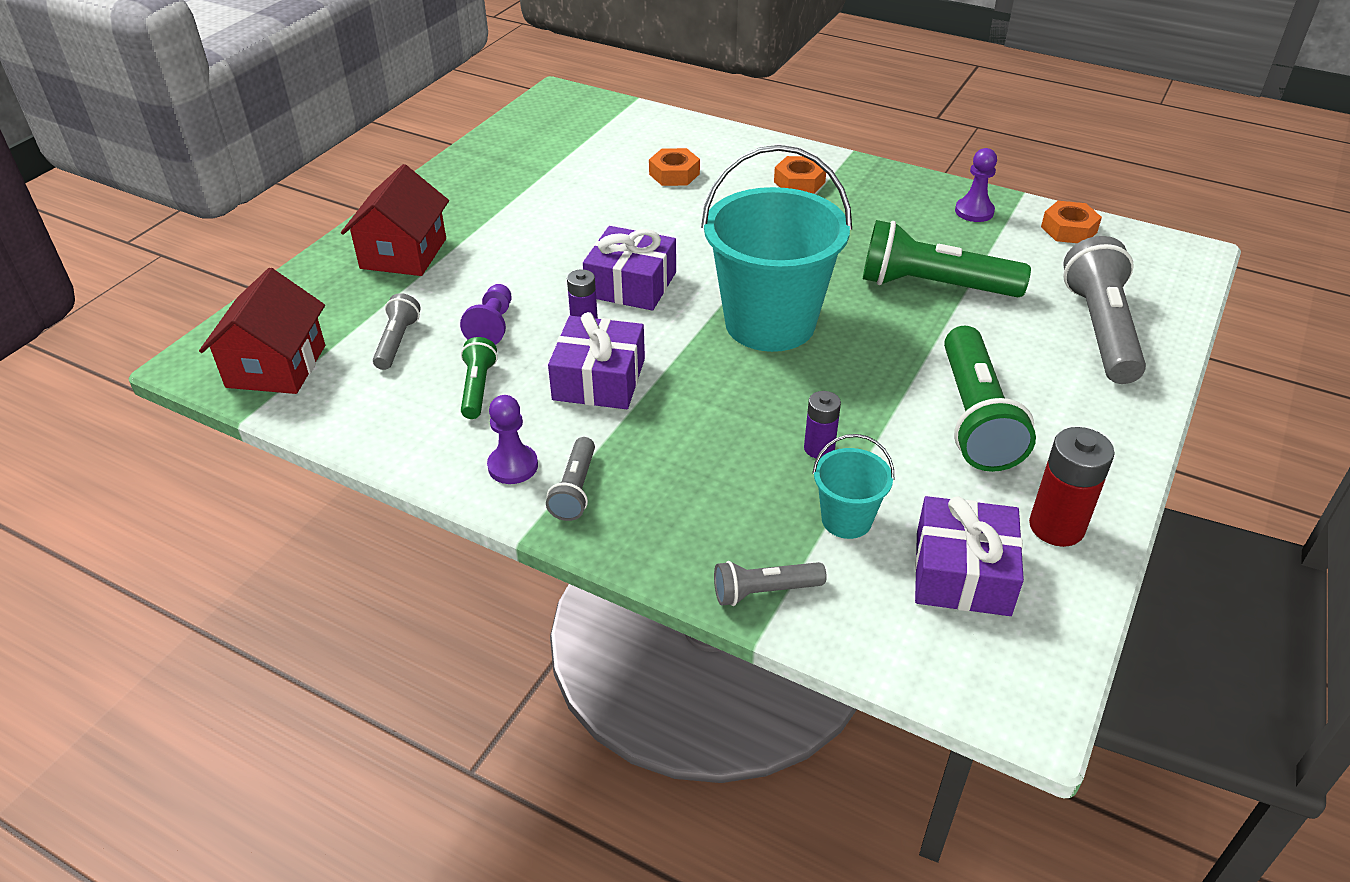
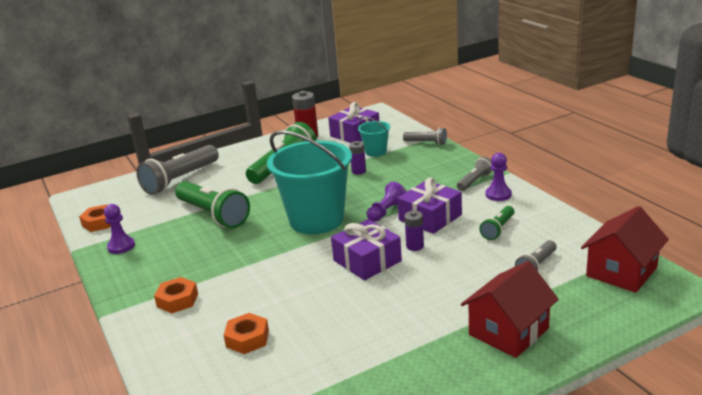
camera: 145 degrees left, 15 degrees down
purple pawn [460,284,511,345] -> purple pawn moved to [367,182,407,222]

